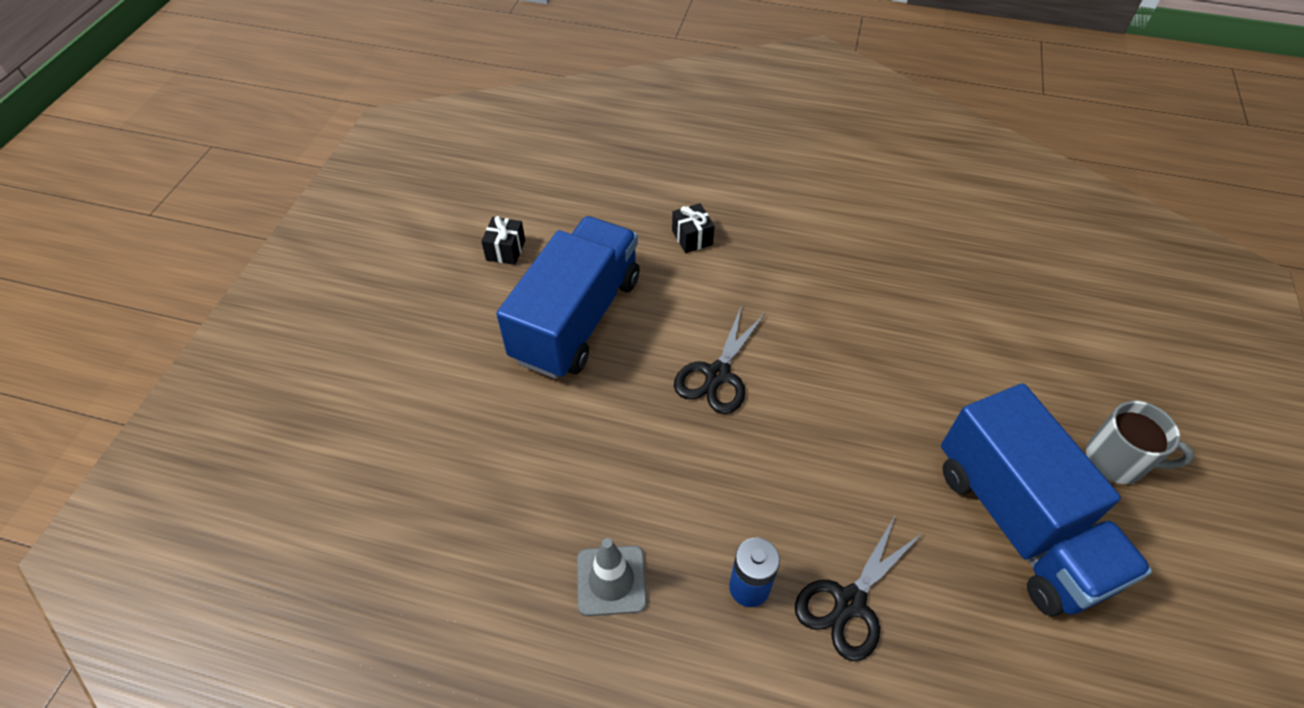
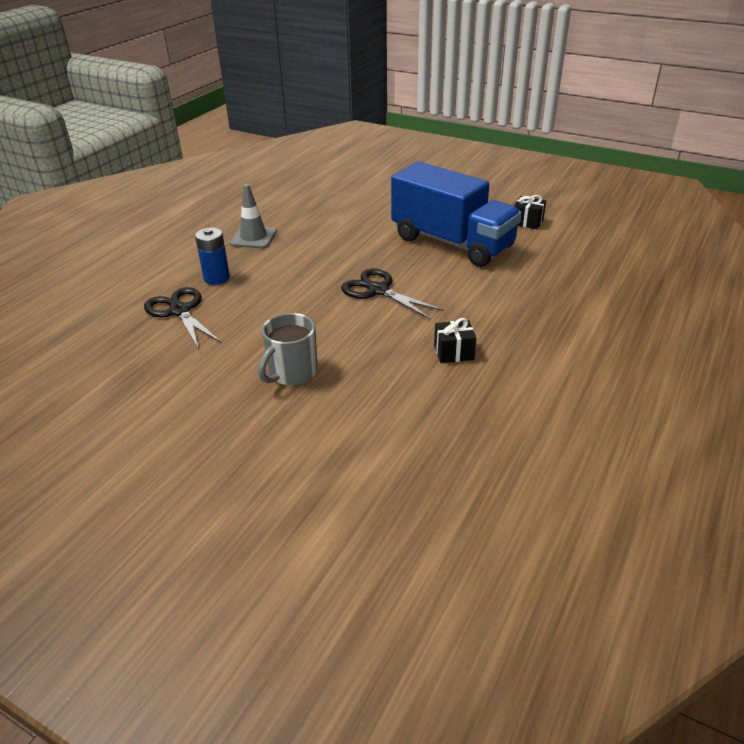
camera: 105 degrees right, 15 degrees down
black gift [672,203,715,253] -> black gift moved to [434,318,476,363]
blue truck [941,383,1152,616] -> none
grey mug [1086,401,1194,484] -> grey mug moved to [258,313,318,386]

